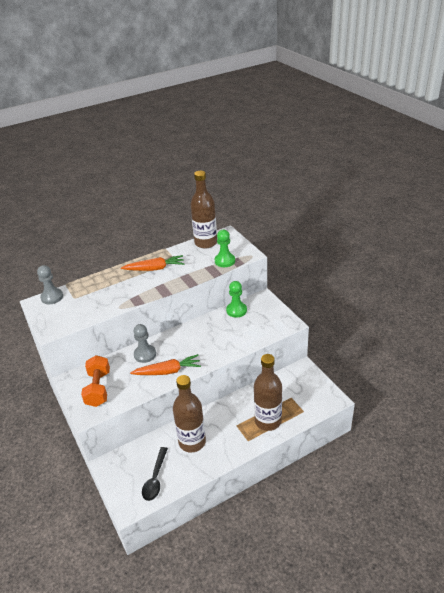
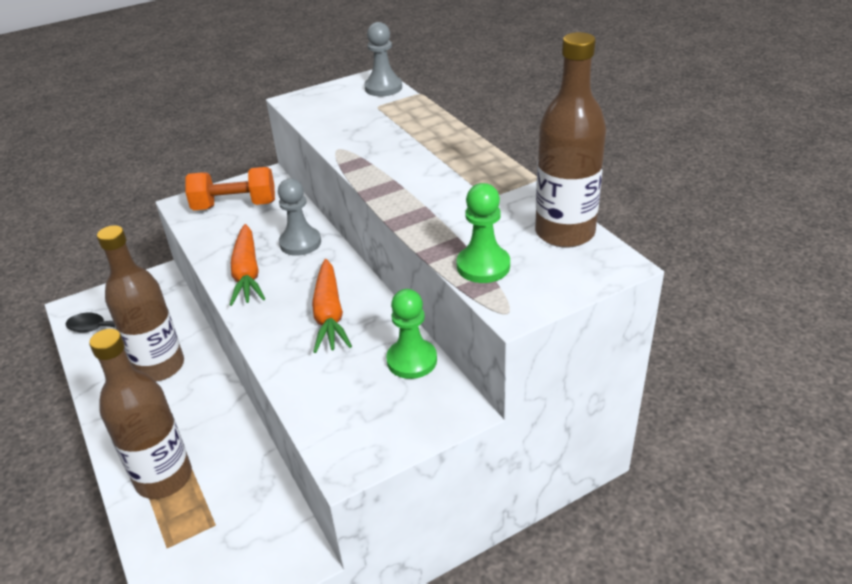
camera: 90 degrees right, 0 degrees up
orange carrot [121,255,184,271] -> orange carrot moved to [312,259,352,353]

